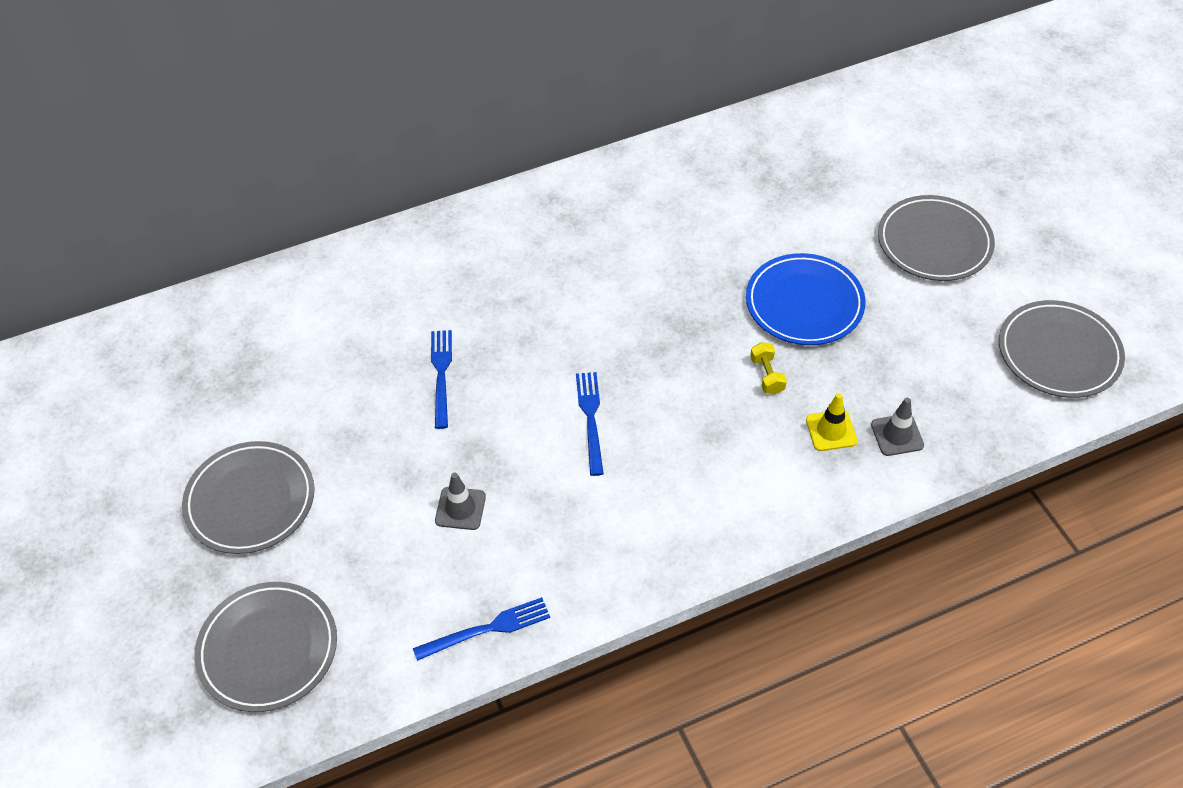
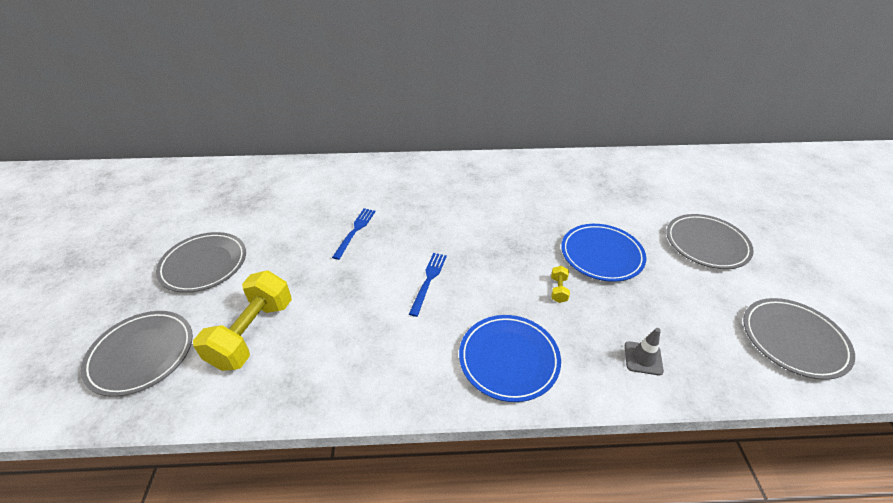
camera: 20 degrees right, 10 degrees down
blue fork [413,597,550,661] -> none
grey traffic cone [435,473,486,530] -> none
yellow traffic cone [806,393,857,451] -> none
none -> yellow dumbbell [193,271,292,371]
none -> blue plate [459,315,561,402]

